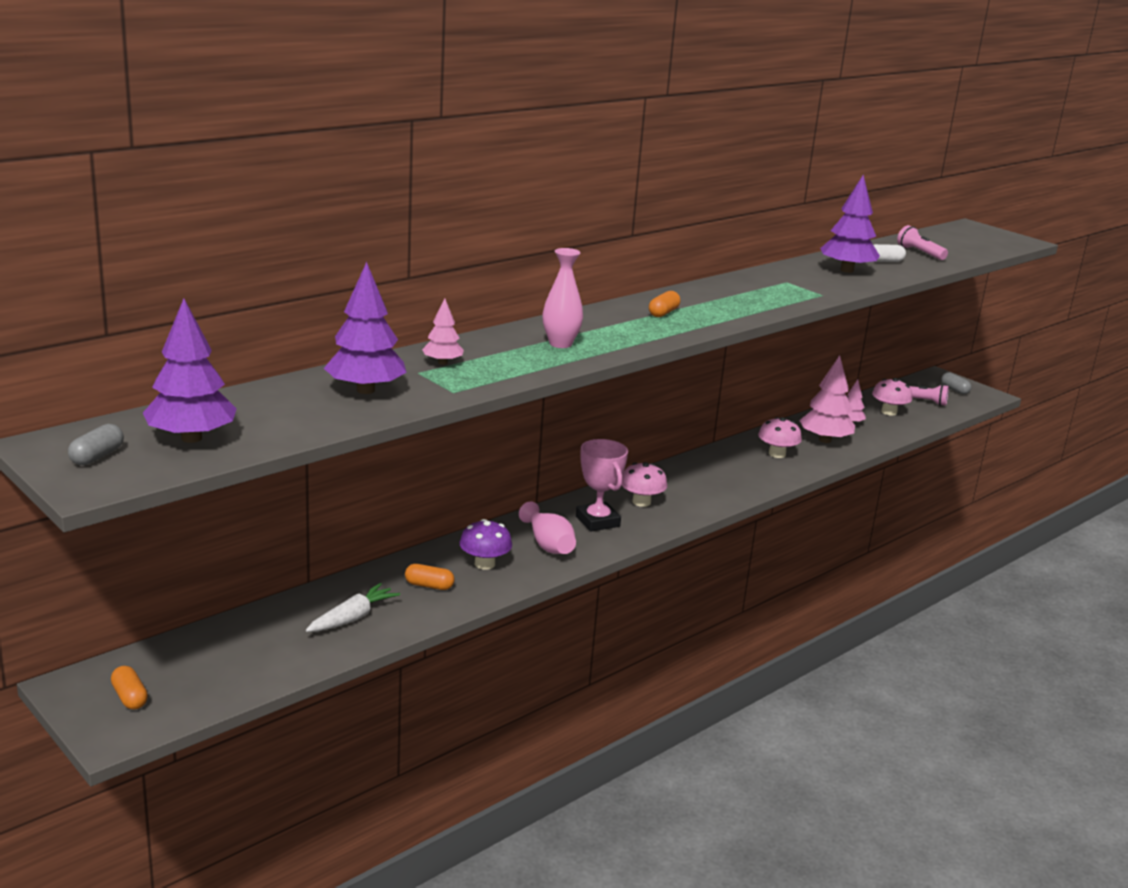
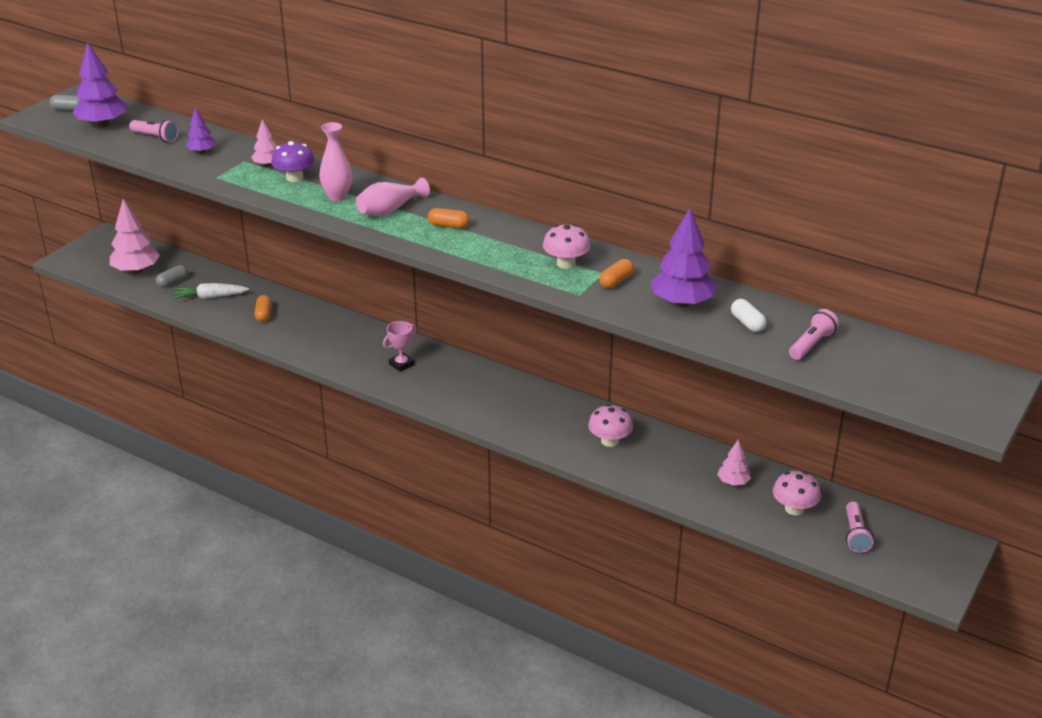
camera: 75 degrees right, 10 degrees up
orange capsule [111,666,148,709] -> orange capsule moved to [599,259,634,288]
white carrot [306,583,400,632] -> white carrot turned 150 degrees clockwise [173,283,249,300]
purple tree [324,262,407,394] -> purple tree [186,107,216,154], size x0.54
purple mushroom [460,519,512,570] -> purple mushroom moved to [271,141,315,182]
pink vase [519,501,576,554] -> pink vase moved to [356,178,430,216]
pink trophy [576,439,628,532] -> pink trophy [383,321,417,372], size x0.65
pink mushroom [622,462,667,507] -> pink mushroom moved to [543,224,590,269]
pink tree [799,355,855,443] -> pink tree moved to [109,199,160,274]
grey capsule [941,372,972,394] -> grey capsule moved to [156,265,188,288]
none -> pink flashlight [129,119,179,142]

